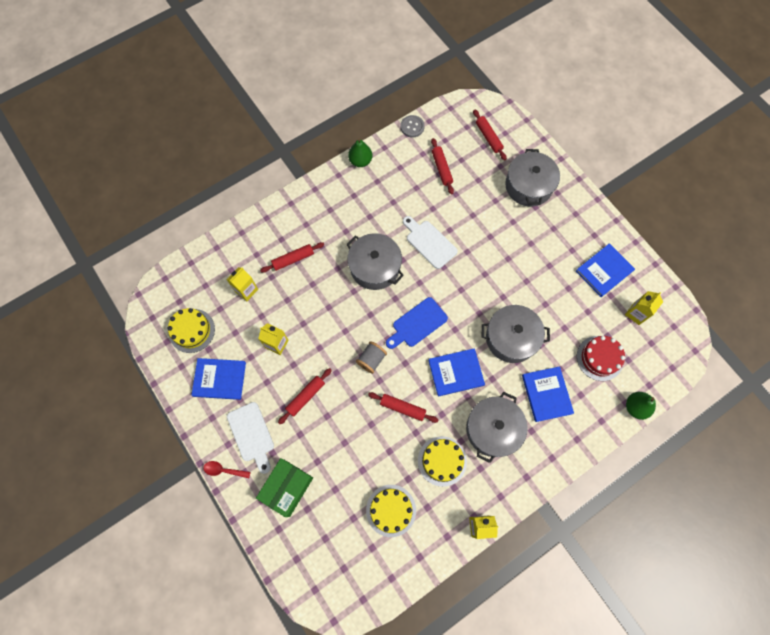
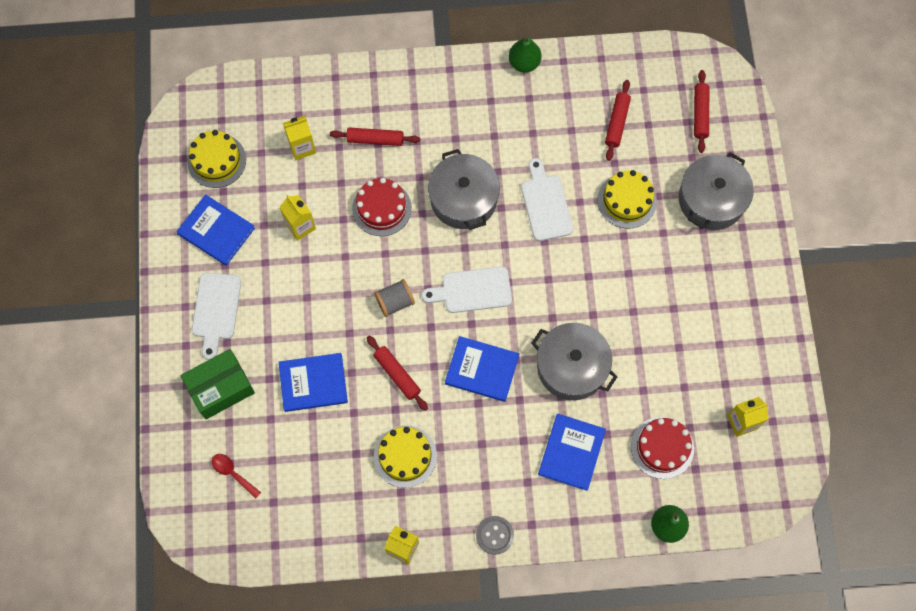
camera: 30 degrees right, 0 degrees up
red spoon [203,461,251,478] -> red spoon moved to [212,454,261,499]
red rolling pin [278,368,332,424] -> none
yellow cake [366,485,416,537] -> yellow cake moved to [598,170,657,229]
blue cutting board [386,297,448,349] -> white cutting board [422,267,512,313]
grey button [401,115,425,137] -> grey button moved to [476,516,514,555]
grey pot [466,392,528,463] -> none
blue book [576,243,635,297] -> blue book moved to [279,353,348,412]
none -> red cake [352,178,412,236]

